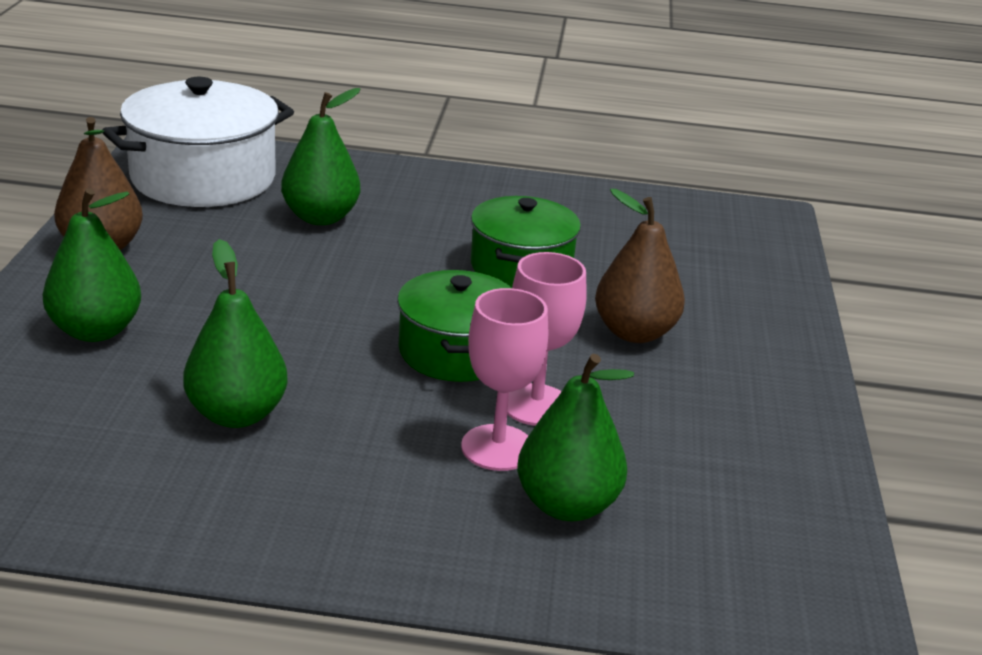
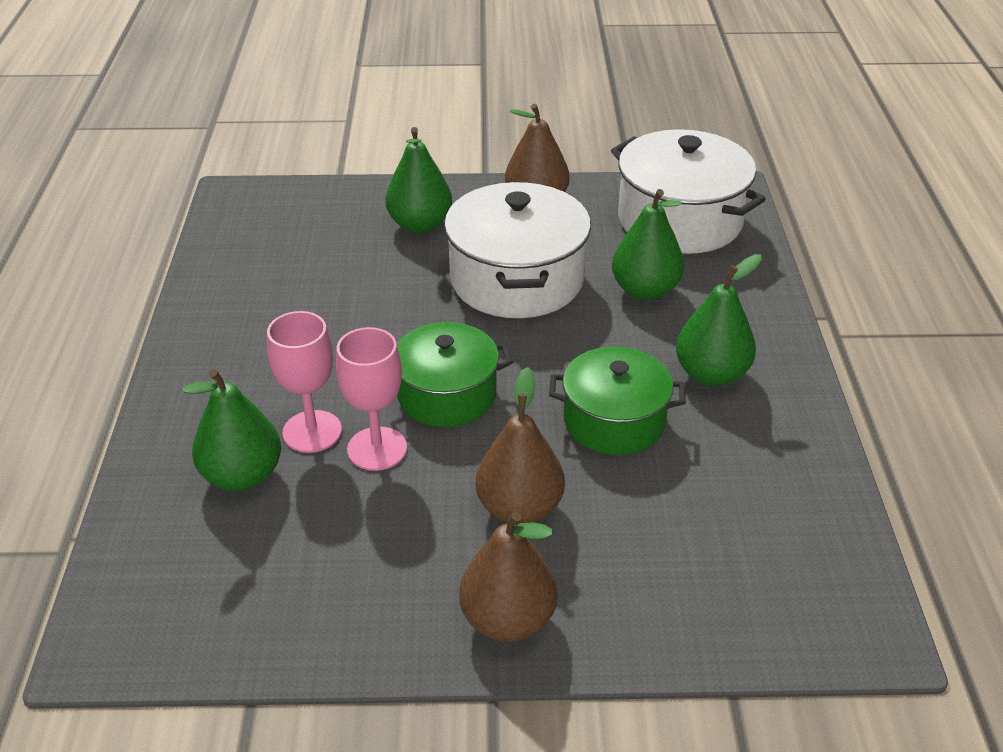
camera: 85 degrees right, 10 degrees up
green pear [183,239,288,428] -> green pear moved to [676,254,762,386]
none -> white pot [444,182,591,318]
none -> brown pear [459,512,557,642]

